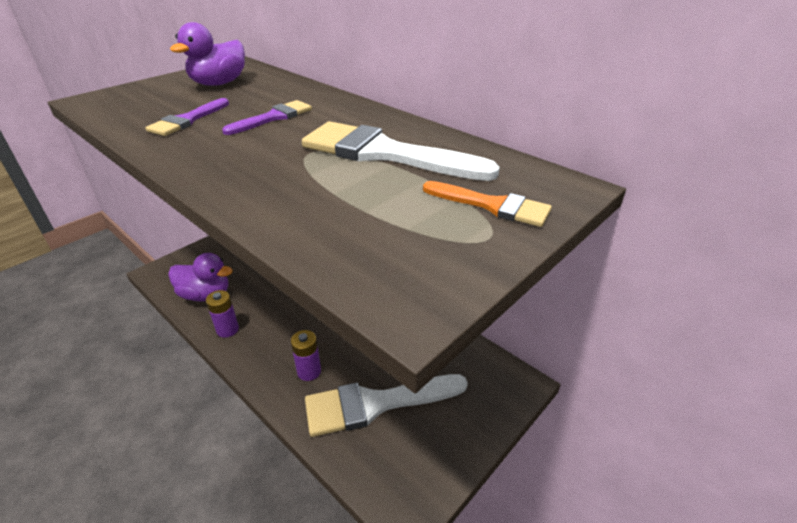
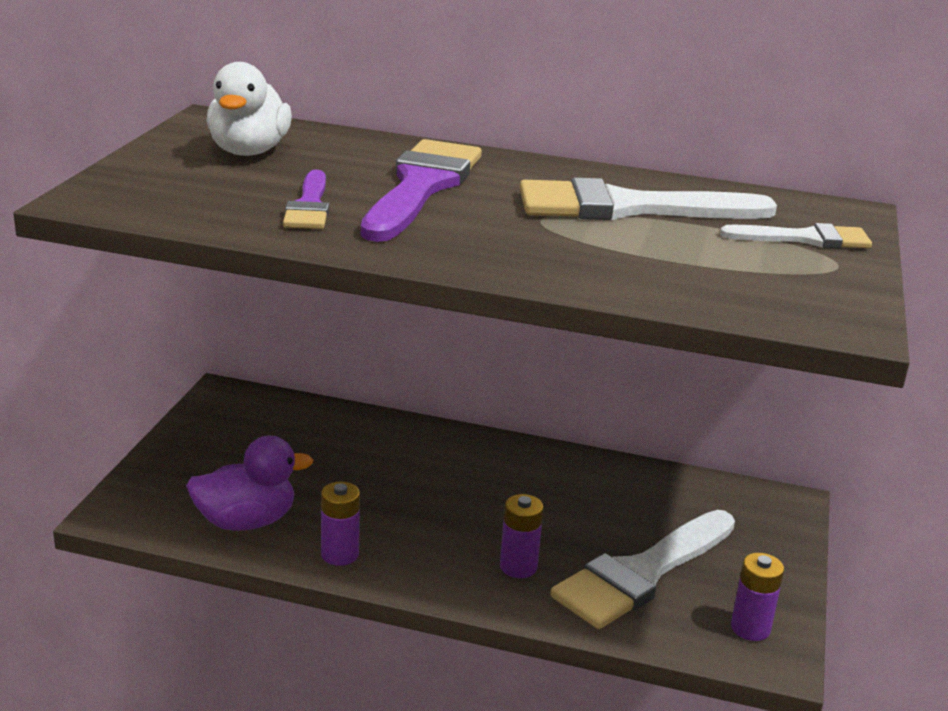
camera: 30 degrees left, 10 degrees down
purple duck [170,22,245,86] -> white duck [207,62,292,156]
purple brush [222,100,312,135] -> purple brush [361,139,482,242], size x1.81
orange brush [423,181,552,227] -> white brush [720,223,872,248]
none -> purple battery [731,553,784,641]

